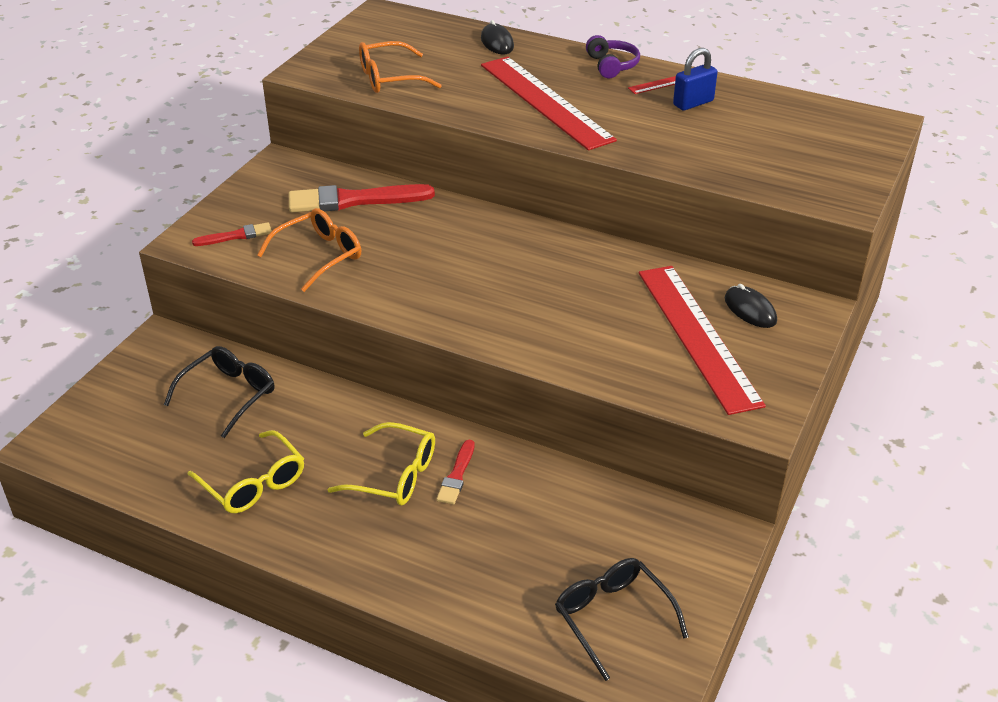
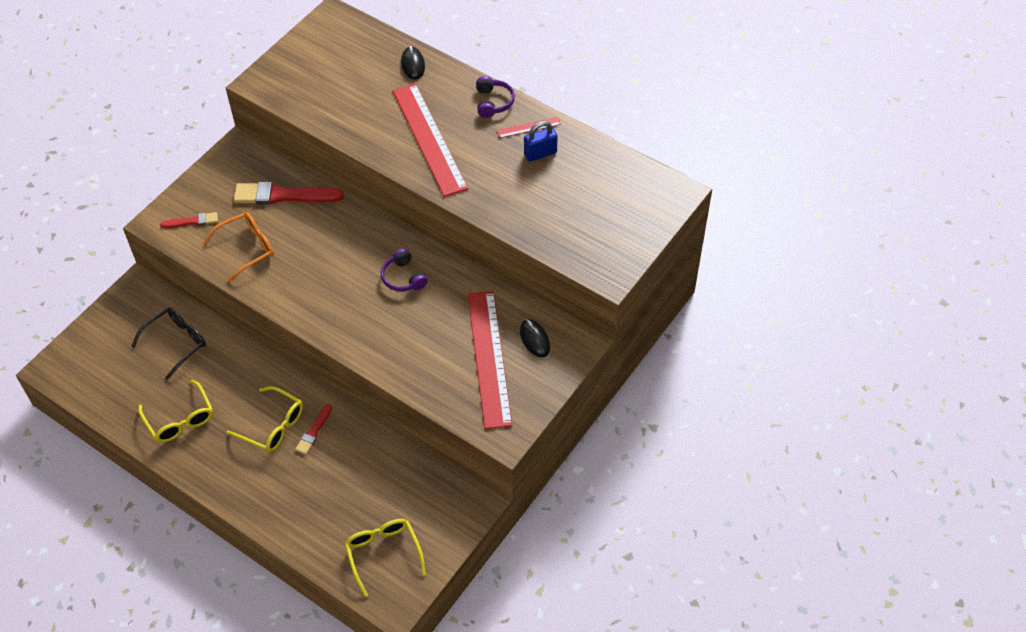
camera: 10 degrees right, 15 degrees up
orange glasses [359,41,442,93] -> none
black glasses [555,558,689,681] -> yellow glasses [345,519,426,597]
none -> purple headphones [381,248,428,291]

